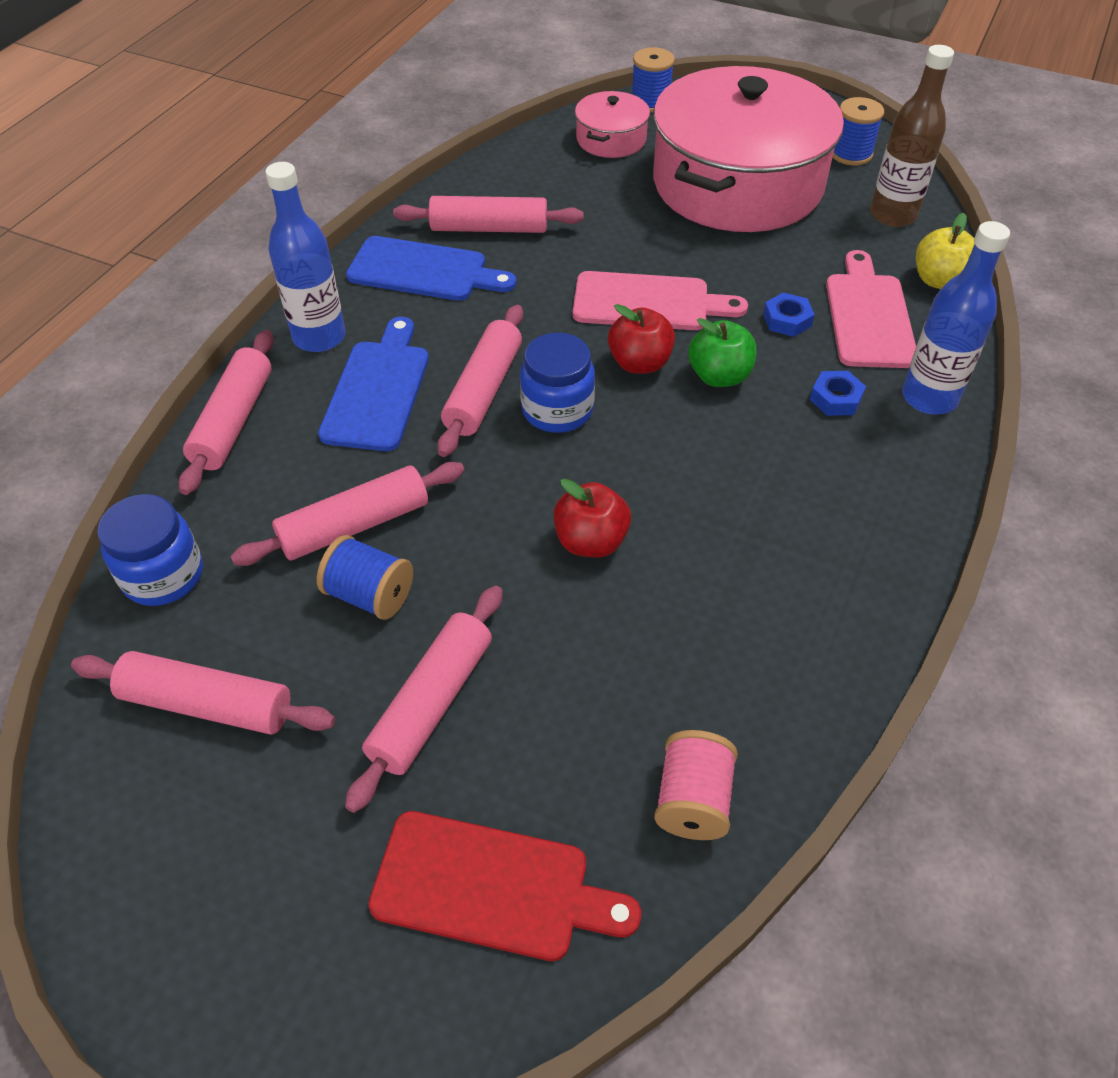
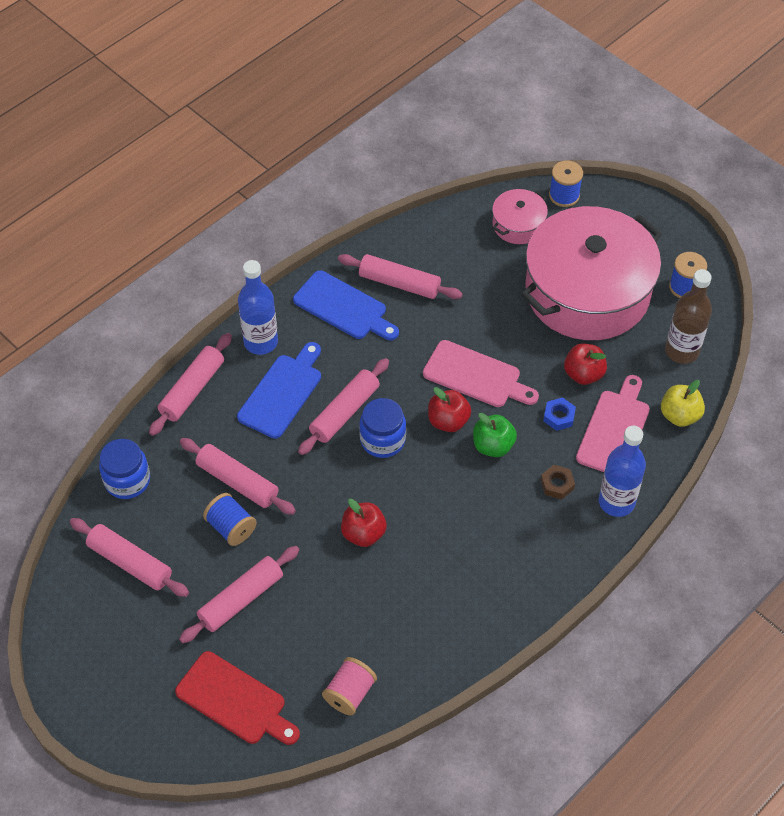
camera: 20 degrees right, 5 degrees up
pink rolling pin [230,462,464,566] -> pink rolling pin turned 45 degrees clockwise [180,438,296,515]
blue nut [810,371,866,416] -> brown nut [541,465,575,499]
none -> red apple [564,344,607,385]

